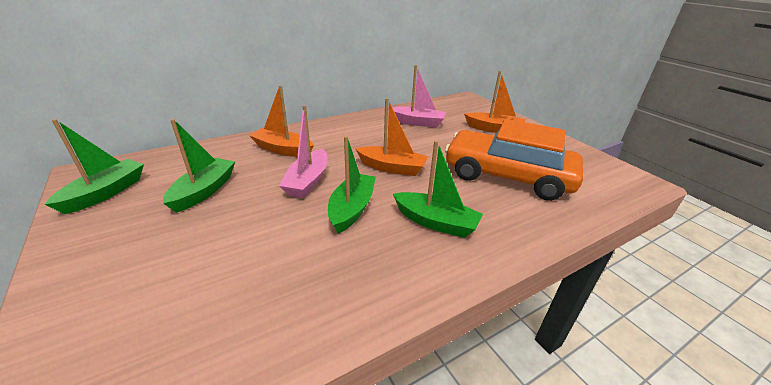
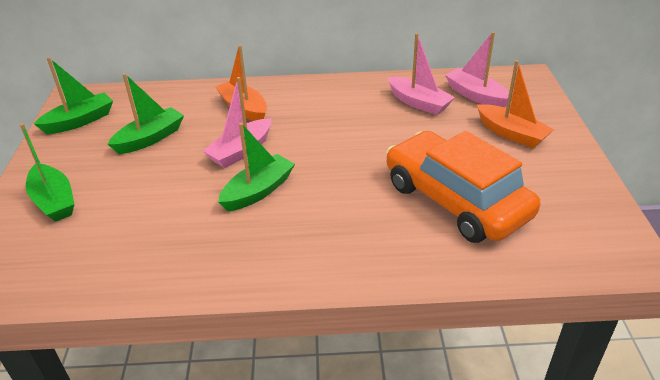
camera: 30 degrees right, 5 degrees up
orange boat [355,98,428,176] -> none
green boat [393,141,483,238] -> green boat moved to [20,123,74,222]
none -> pink boat [445,32,509,107]

